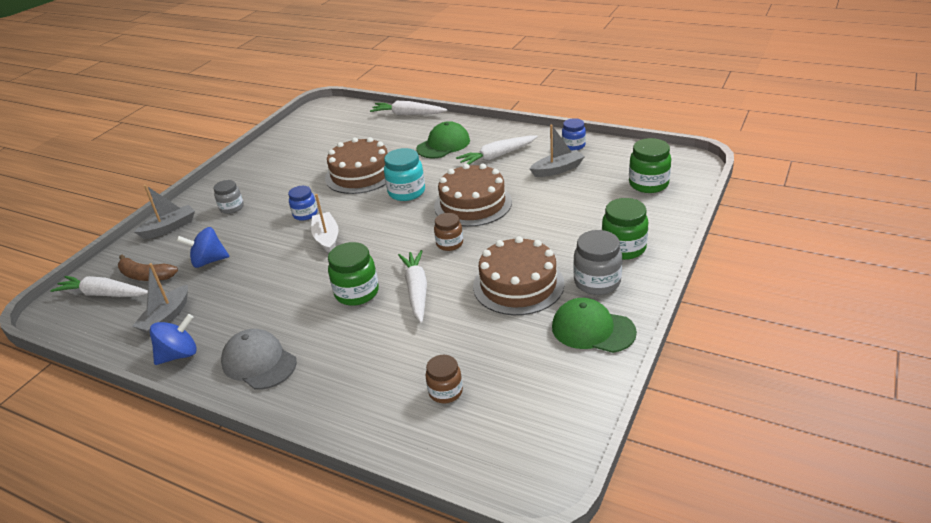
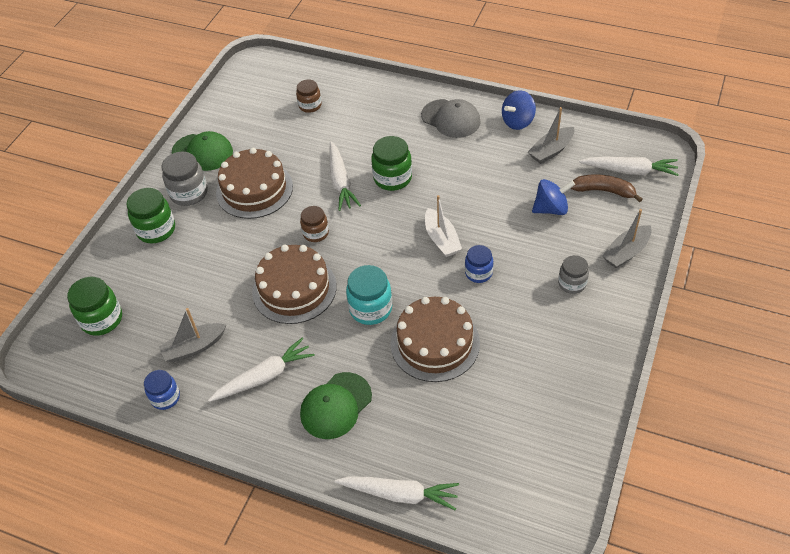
camera: 175 degrees right, 15 degrees up
grey boat [132,263,188,334] -> grey boat turned 150 degrees counterclockwise [528,107,574,164]

